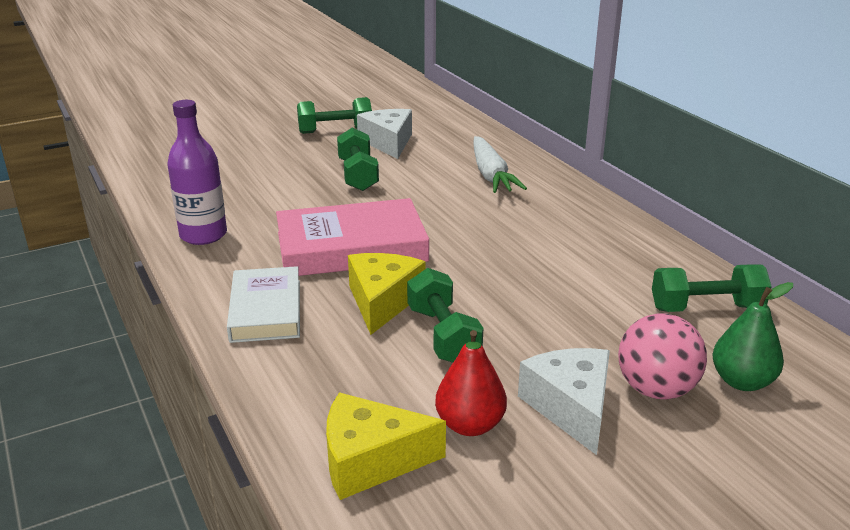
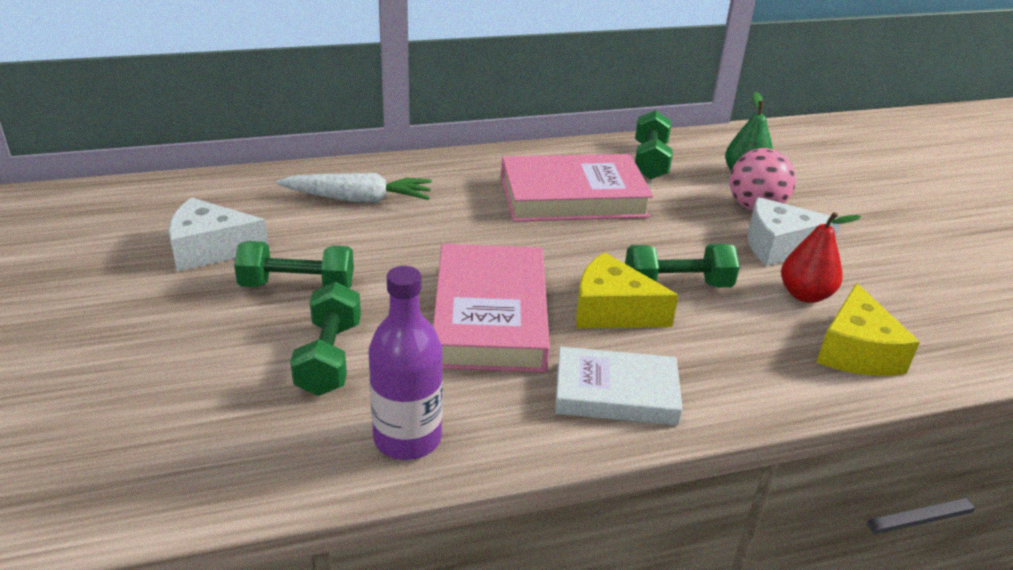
camera: 80 degrees left, 5 degrees up
green dumbbell [297,97,372,134] -> green dumbbell moved to [290,282,361,396]
none -> pink book [501,154,653,222]

